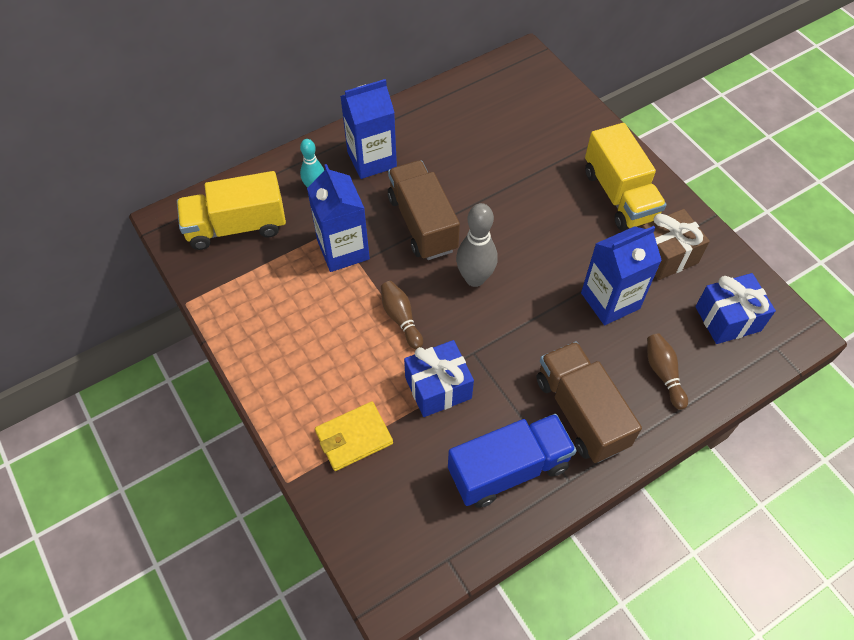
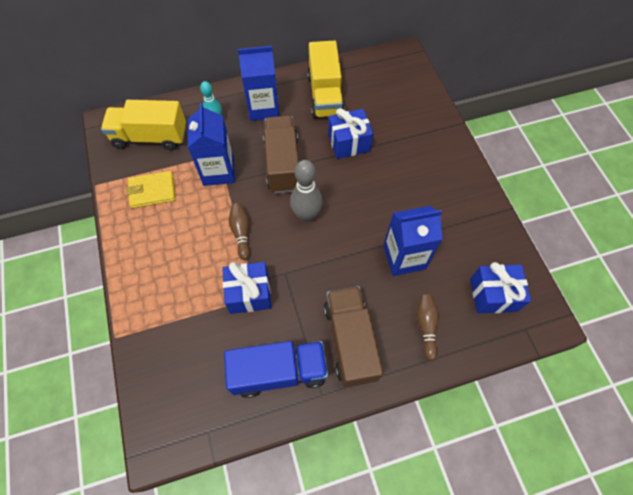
camera: 15 degrees right, 5 degrees up
yellow wallet [315,402,393,471] -> yellow wallet moved to [126,171,176,208]
yellow truck [585,123,667,231] -> yellow truck moved to [307,40,345,119]
brown gift [642,209,710,280] -> none
none -> blue gift [328,108,373,159]

